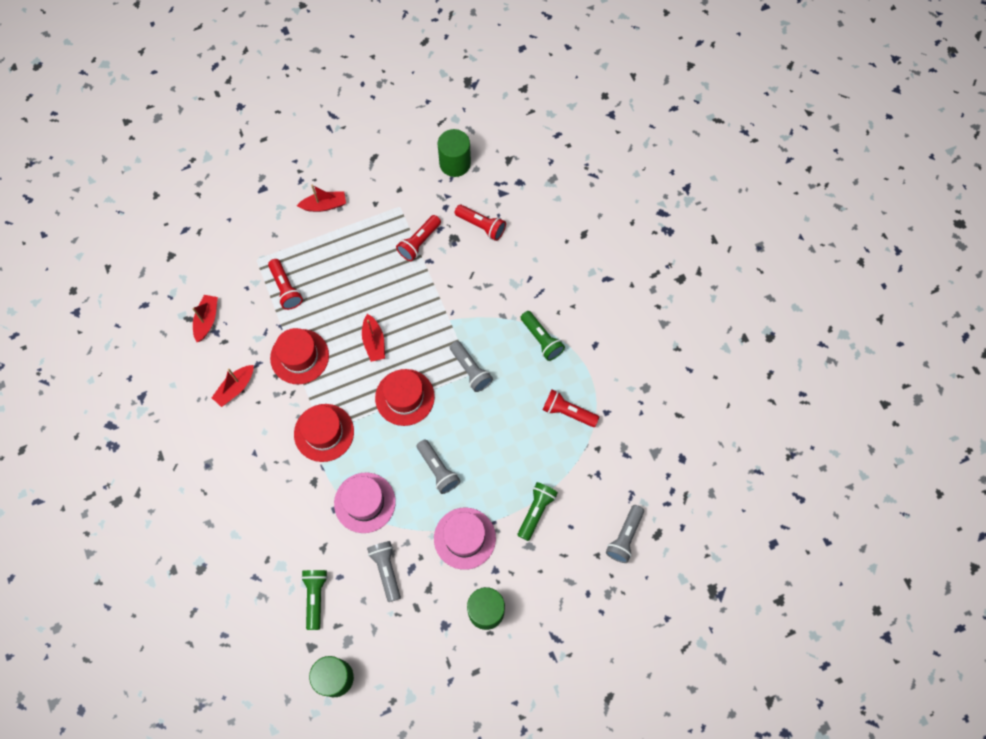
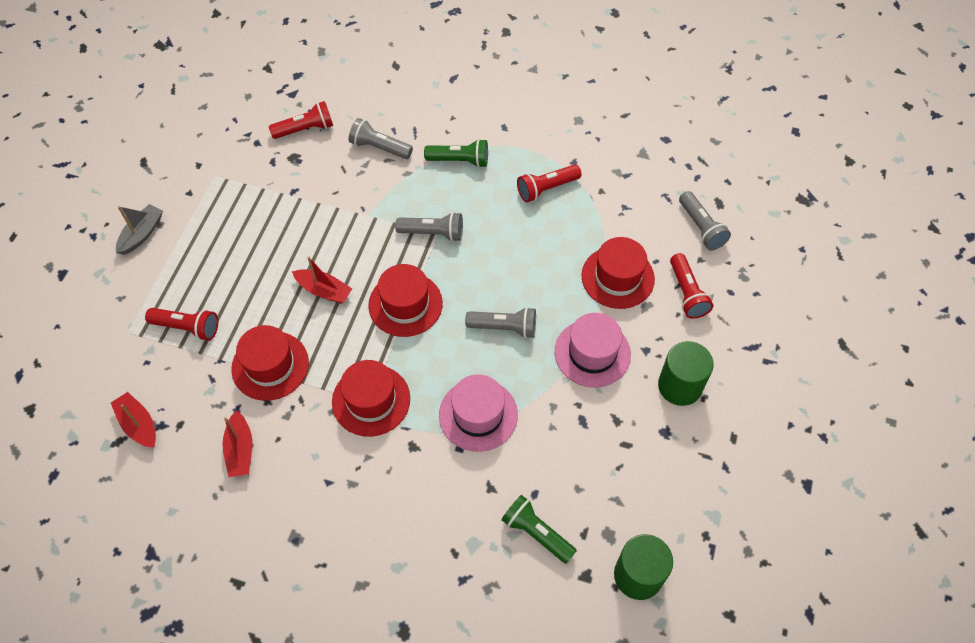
camera: 50 degrees left, 10 degrees down
red boat [297,185,346,212] -> grey boat [116,204,163,255]
grey flashlight [367,541,401,602] -> grey flashlight moved to [349,118,413,159]
red flashlight [396,215,441,261] -> red flashlight moved to [670,253,713,319]
green cylinder [438,129,471,177] -> none
green flashlight [518,482,558,541] -> red hat [581,237,655,309]

